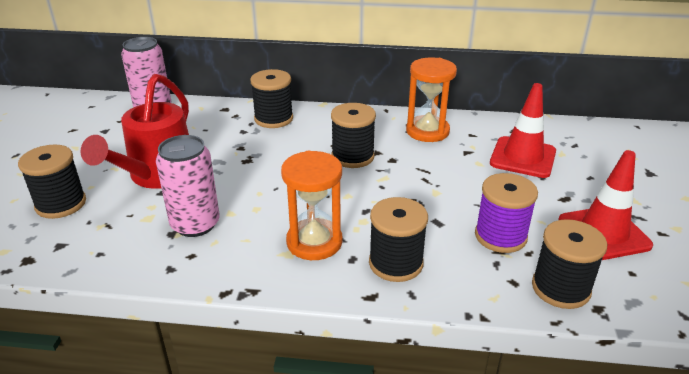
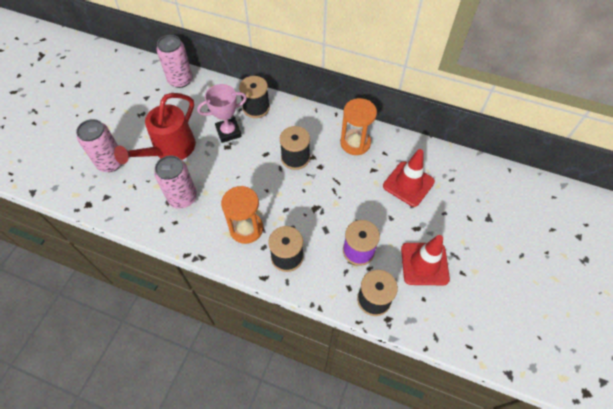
camera: 15 degrees right, 25 degrees up
black spool [18,145,86,219] -> pink can [76,119,122,172]
none -> pink trophy [197,84,247,143]

